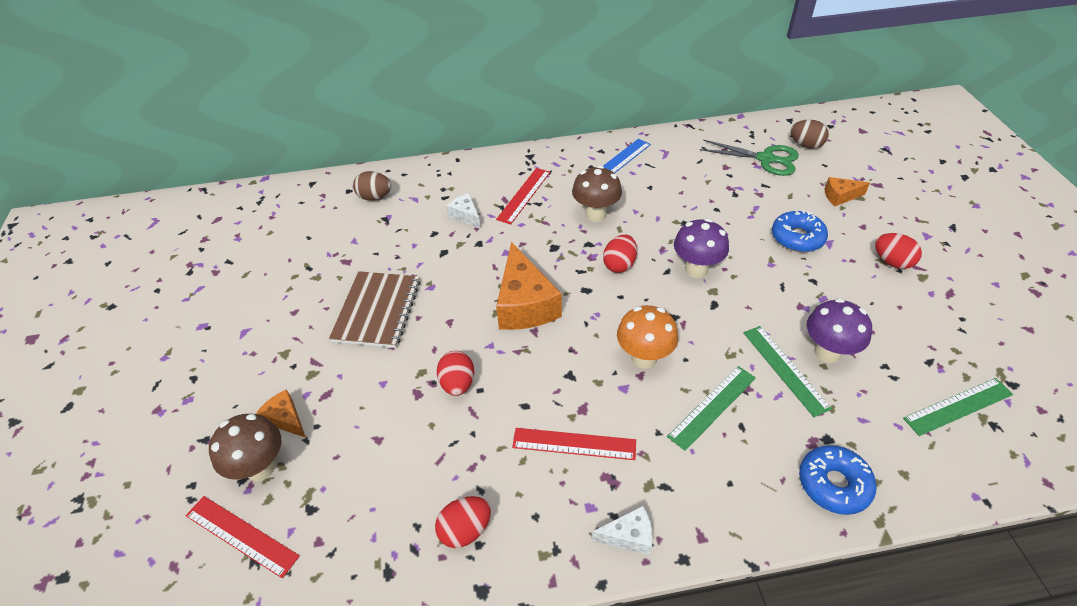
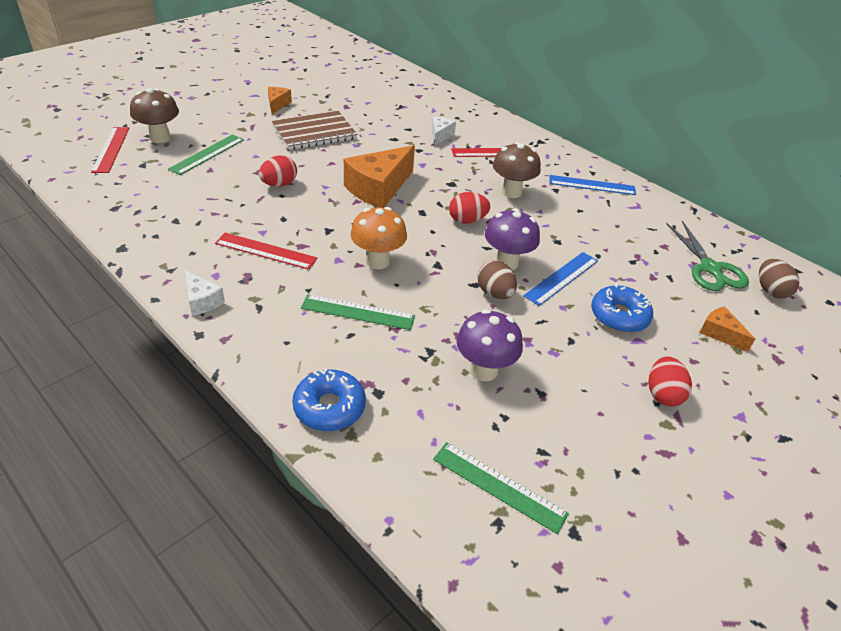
camera: 50 degrees right, 5 degrees down
orange cheese [256,389,306,438] -> orange cheese moved to [268,87,292,114]
brown egg [353,171,391,200] -> brown egg moved to [478,261,517,299]
red egg [435,496,491,548] -> none
red ruler [512,428,636,460] -> red ruler turned 45 degrees counterclockwise [215,233,317,270]
green ruler [743,326,832,417] -> green ruler moved to [168,134,244,175]
none -> blue ruler [523,252,598,306]

